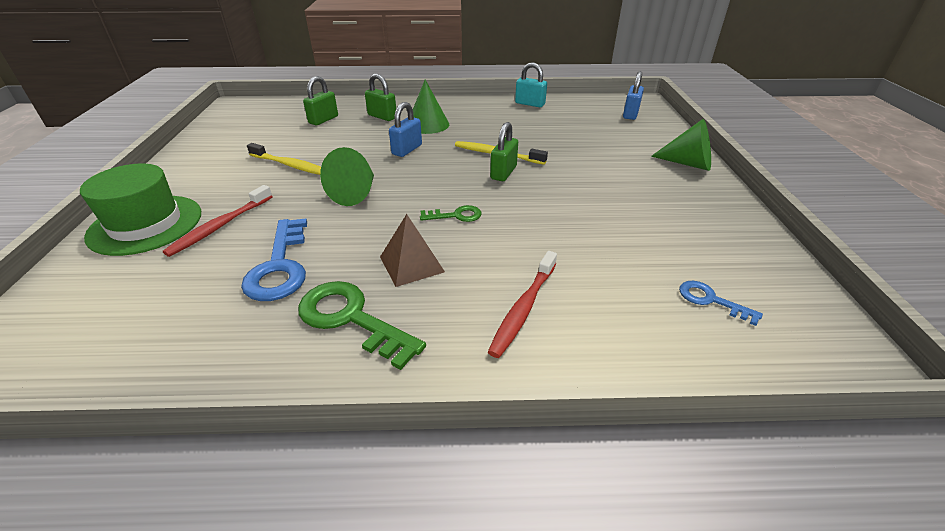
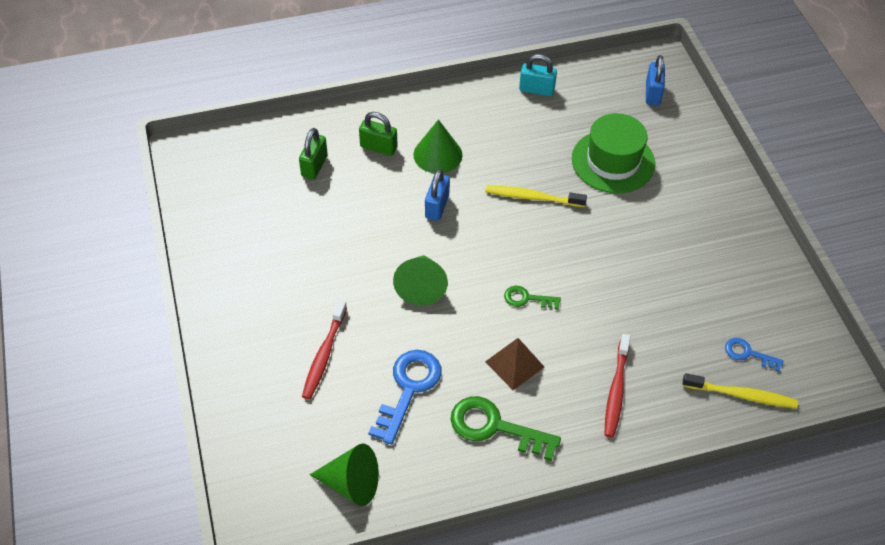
camera: 15 degrees left, 15 degrees up
green hat [80,164,201,256] -> green hat moved to [572,113,655,193]
blue key [241,218,307,301] -> blue key turned 135 degrees counterclockwise [368,350,442,445]
yellow toothbrush [247,143,321,175] -> yellow toothbrush moved to [682,373,798,408]
green key [420,205,482,222] -> green key turned 150 degrees counterclockwise [504,286,561,309]
green padlock [490,122,518,181] -> none
green cone [651,119,711,171] -> green cone moved to [310,443,379,506]

